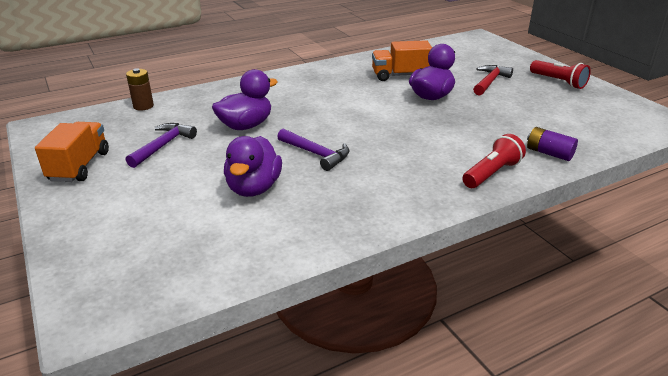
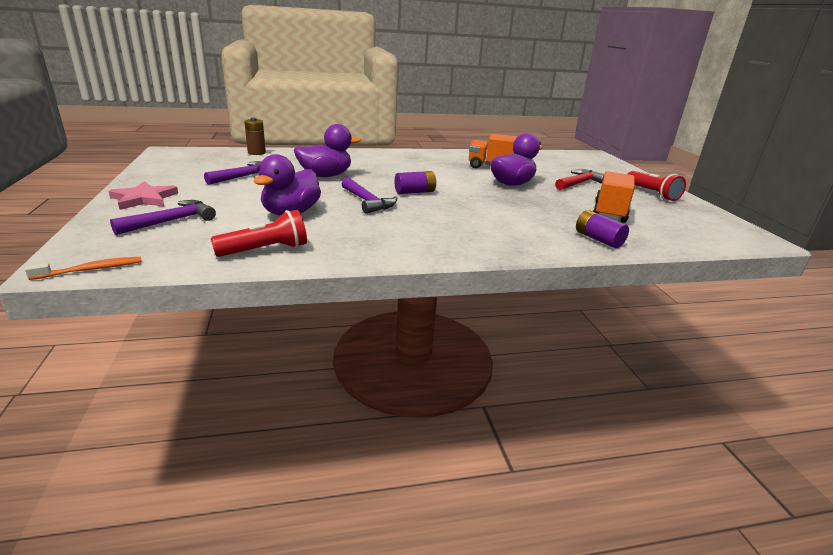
camera: 15 degrees right, 5 degrees down
orange truck [35,122,109,182] -> orange truck moved to [593,171,635,223]
red flashlight [462,134,526,188] -> red flashlight moved to [211,210,307,257]
none -> orange toothbrush [25,257,142,280]
none -> pink star [108,181,178,210]
none -> purple hammer [110,200,216,235]
none -> purple battery [394,171,436,194]

